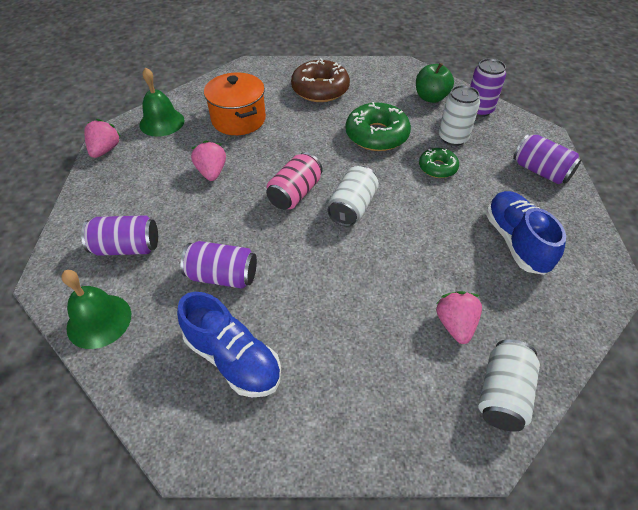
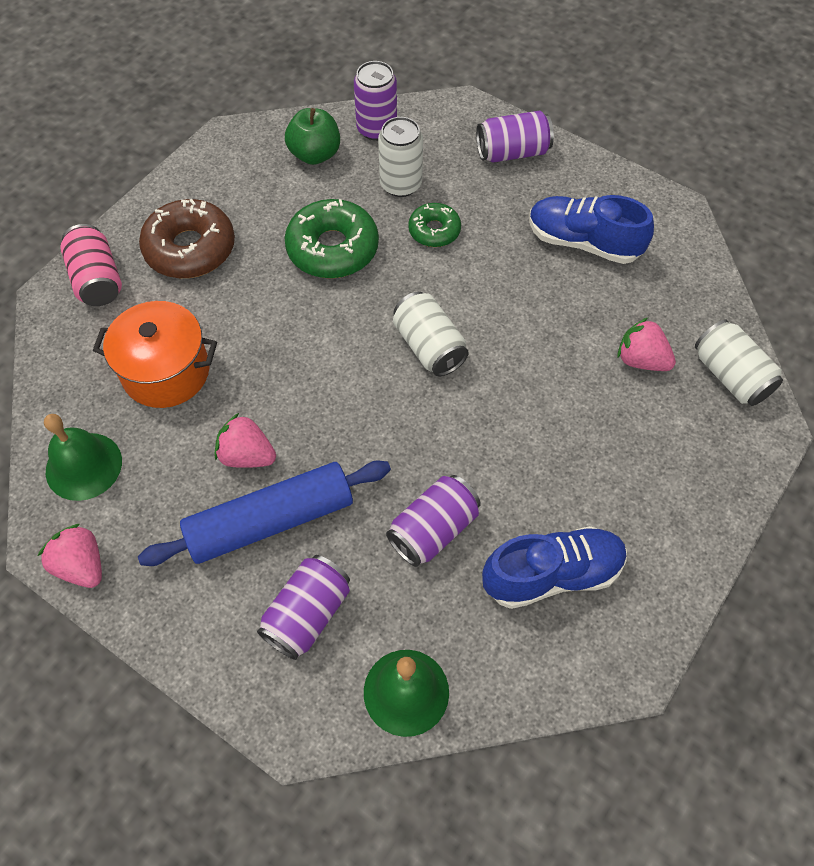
camera: 55 degrees left, 10 degrees up
pink can [266,152,322,210] -> pink can moved to [60,224,122,306]
none -> blue rolling pin [138,461,391,566]

